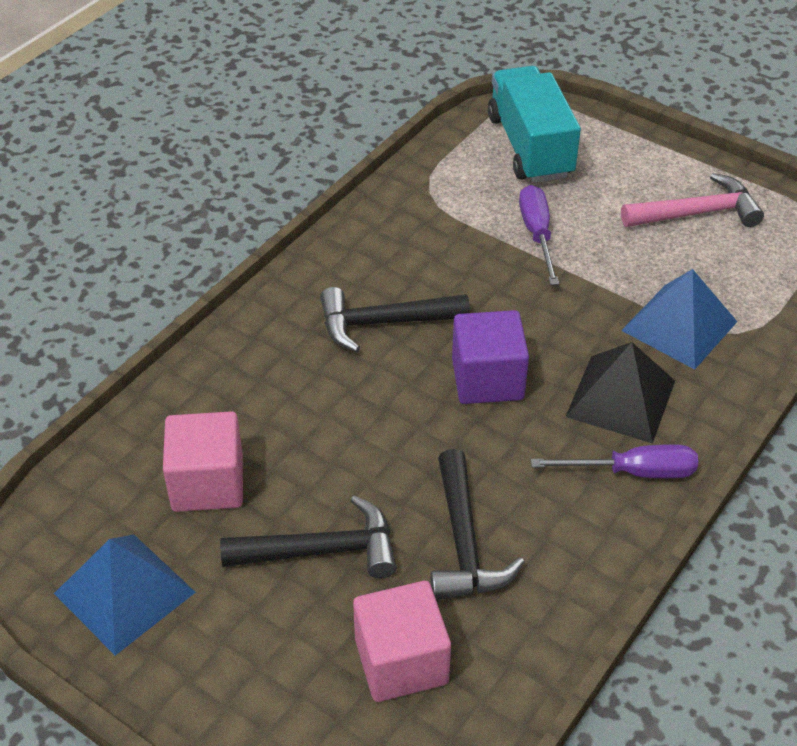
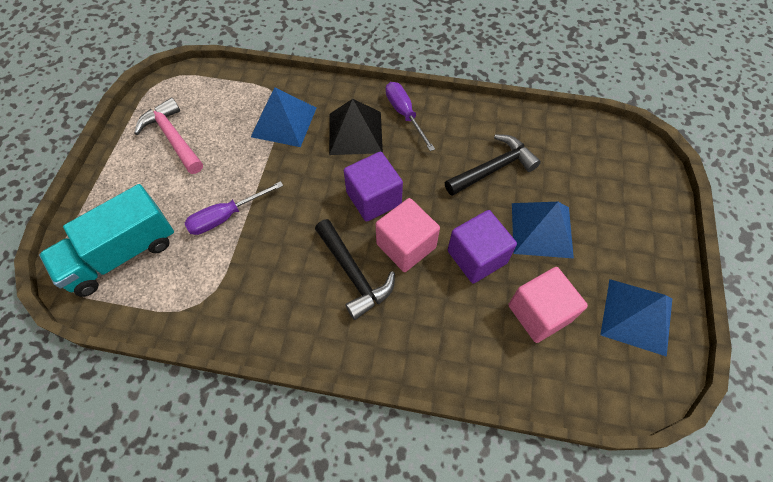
camera: 115 degrees left, 15 degrees up
black hammer [220,495,397,578] -> blue pyramid [512,202,574,258]
pink cube [353,581,451,702] -> pink cube moved to [376,198,440,272]
none -> purple cube [448,210,517,284]

